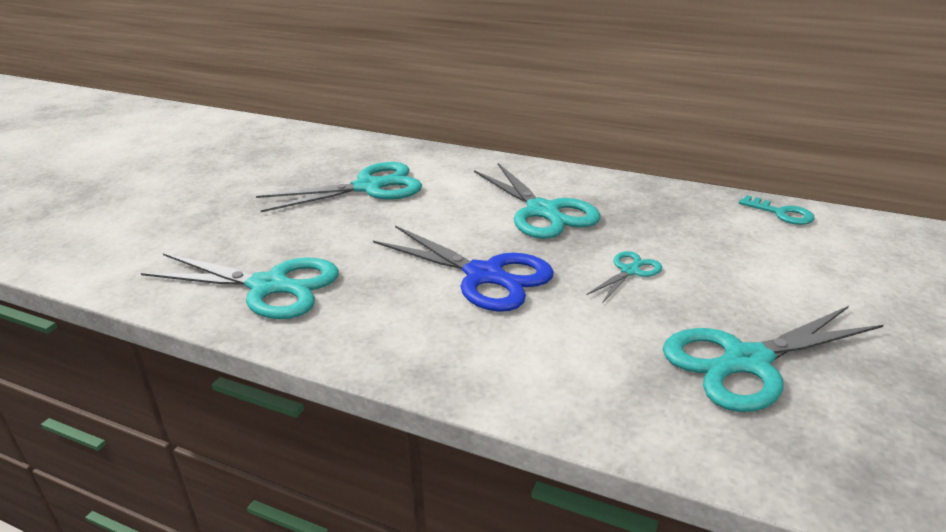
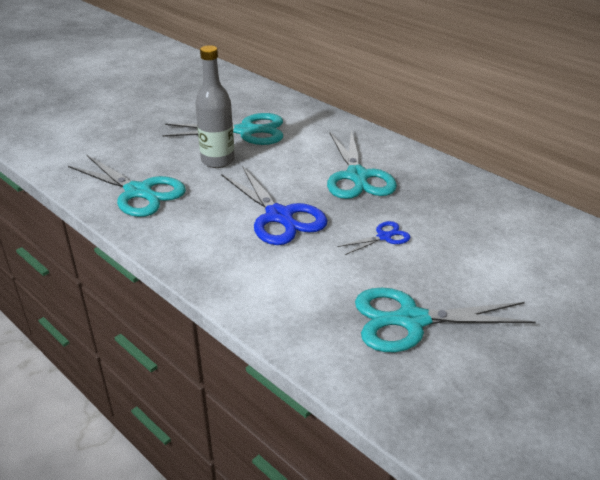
camera: 20 degrees right, 5 degrees up
turquoise scissors [587,251,662,303] -> blue scissors [338,221,411,255]
turquoise key [739,195,815,225] -> none
none -> grey bottle [195,45,235,168]

